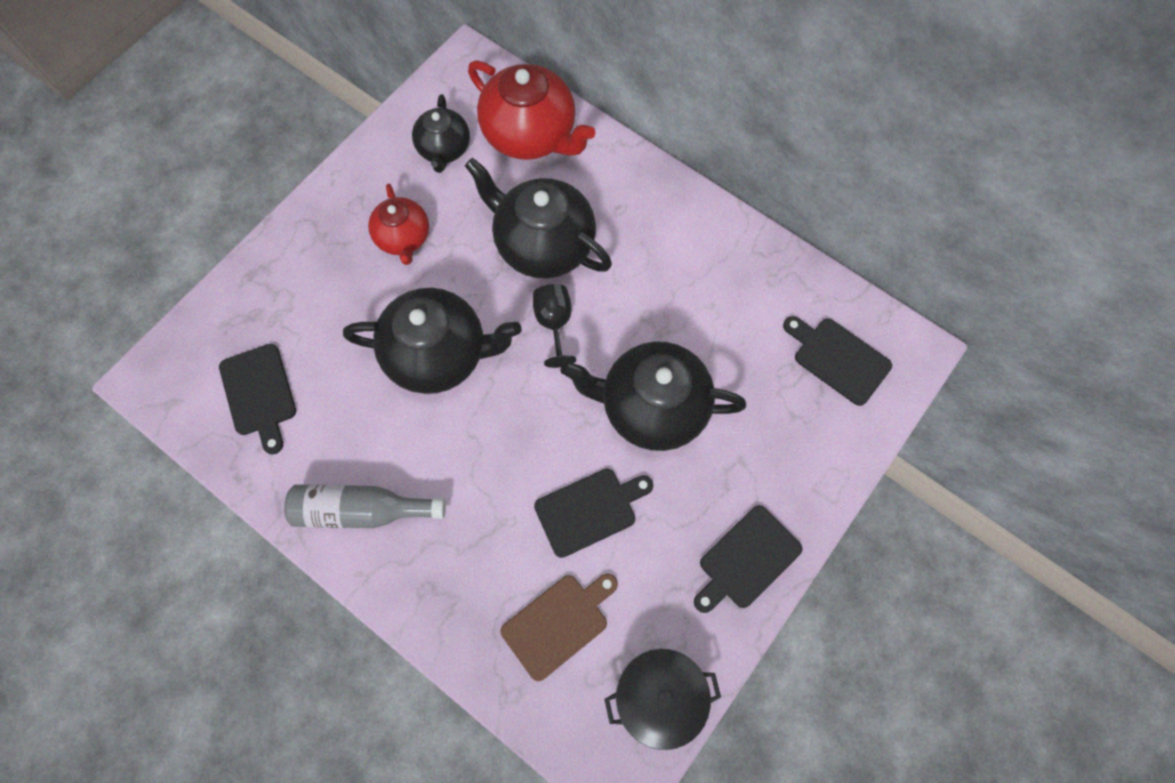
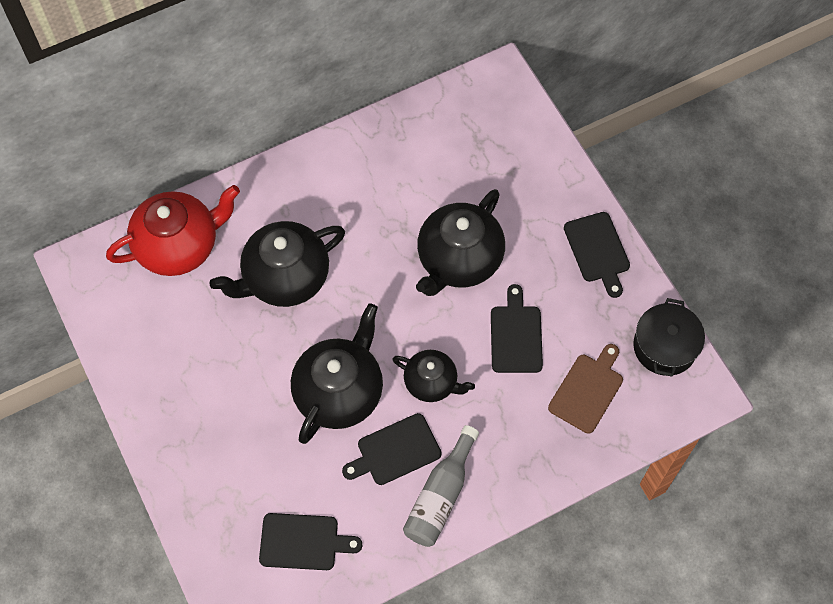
camera: 65 degrees left, 5 degrees down
red teapot [368,184,429,265] -> none
black teapot [412,94,470,173] -> black teapot moved to [393,350,475,402]
brown cutting board [500,573,618,681] -> brown cutting board turned 45 degrees clockwise [548,344,623,434]
black goblet [533,284,576,368] -> none
black cutting board [783,316,892,406] -> black cutting board moved to [342,413,442,485]

